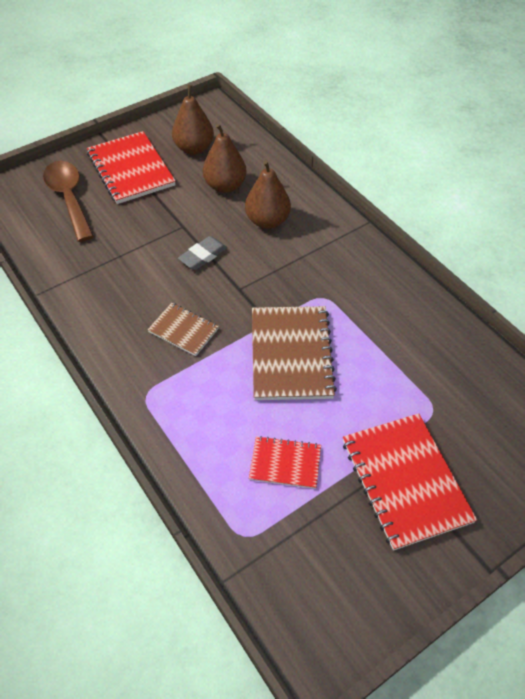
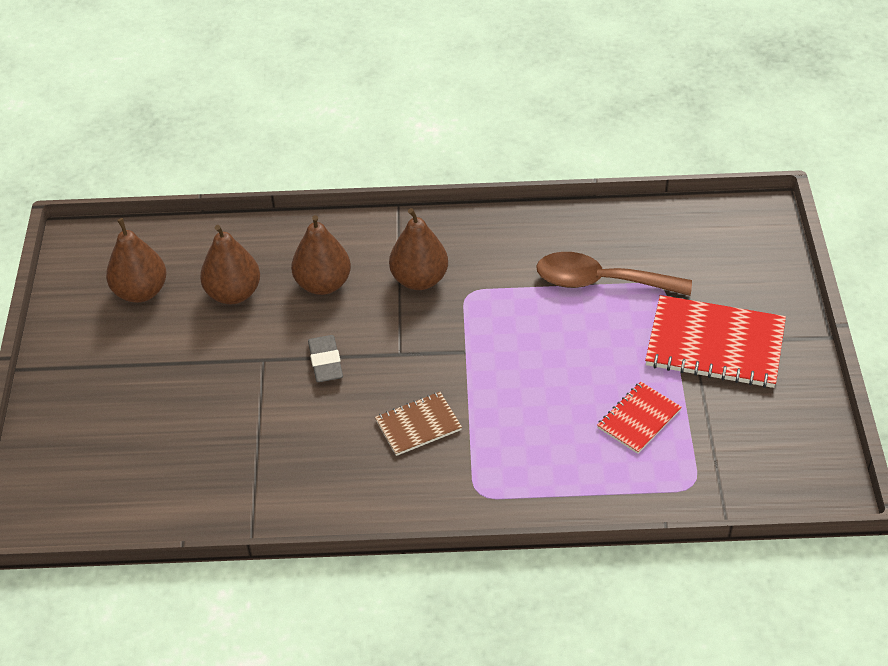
camera: 55 degrees left, 5 degrees down
brown spoon [43,161,94,242] -> brown spoon moved to [536,252,692,296]
red notebook [87,131,176,204] -> none
brown notebook [252,306,337,400] -> none
none -> brown pear [389,208,448,290]

